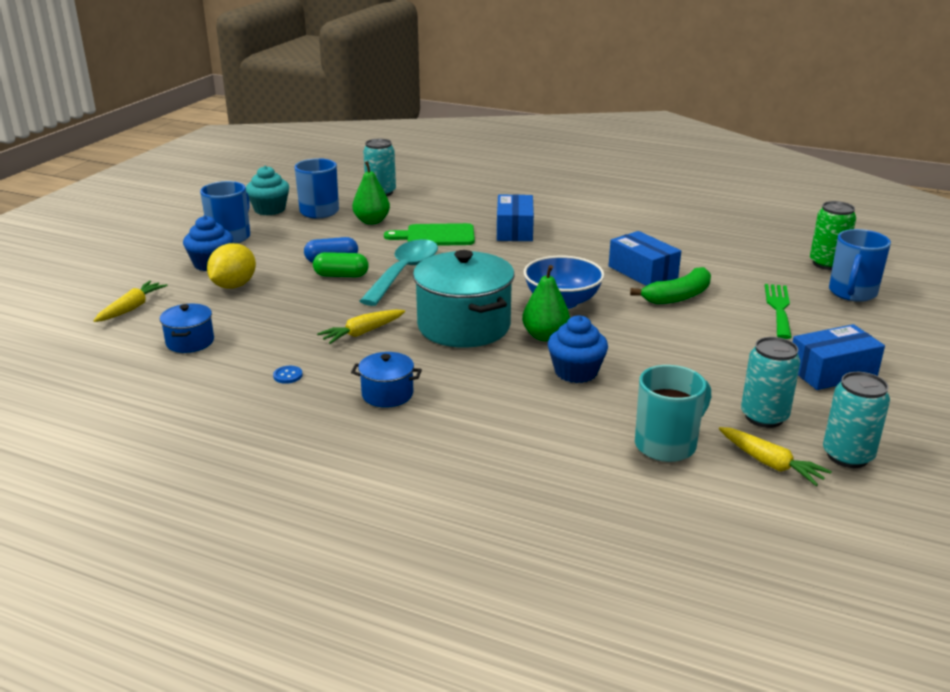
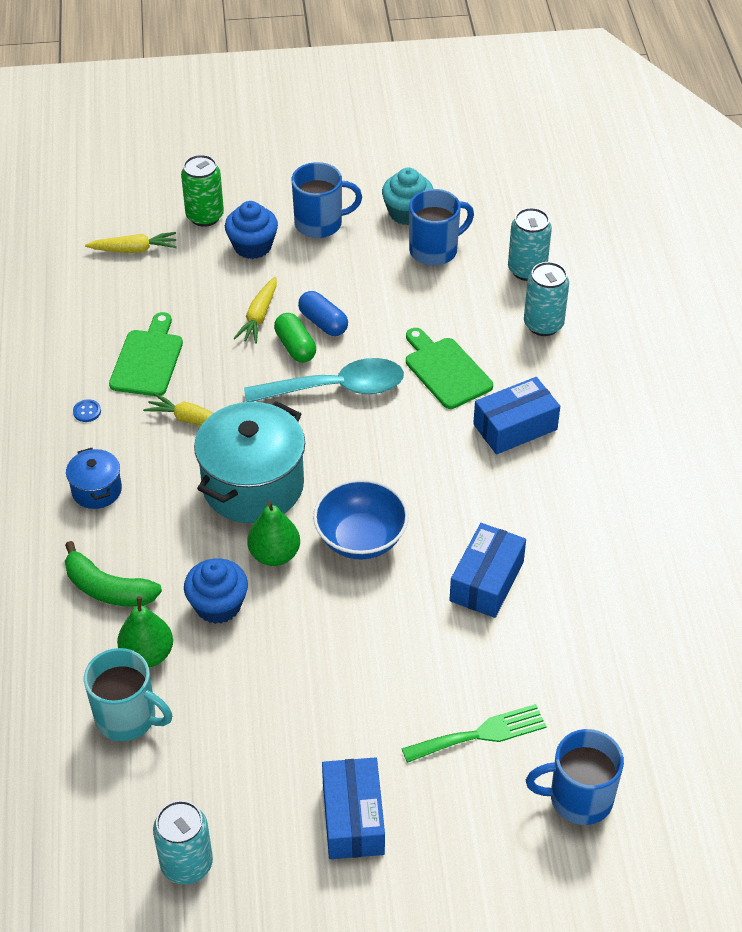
camera: 60 degrees right, 20 degrees up
blue pot [160,304,214,353] -> none
yellow lemon [207,243,256,289] -> none
green pear [352,161,390,225] -> green pear moved to [117,596,173,667]
green banana [630,267,711,305] -> green banana moved to [65,541,162,607]
yellow carrot [719,427,832,486] -> yellow carrot moved to [234,277,277,344]
turquoise can [741,337,800,428] -> turquoise can moved to [524,262,569,336]
blue box [793,324,885,390] -> blue box turned 45 degrees clockwise [322,757,385,859]
green can [810,201,856,270] -> green can moved to [181,155,224,227]
none -> green cutting board [109,312,183,396]

